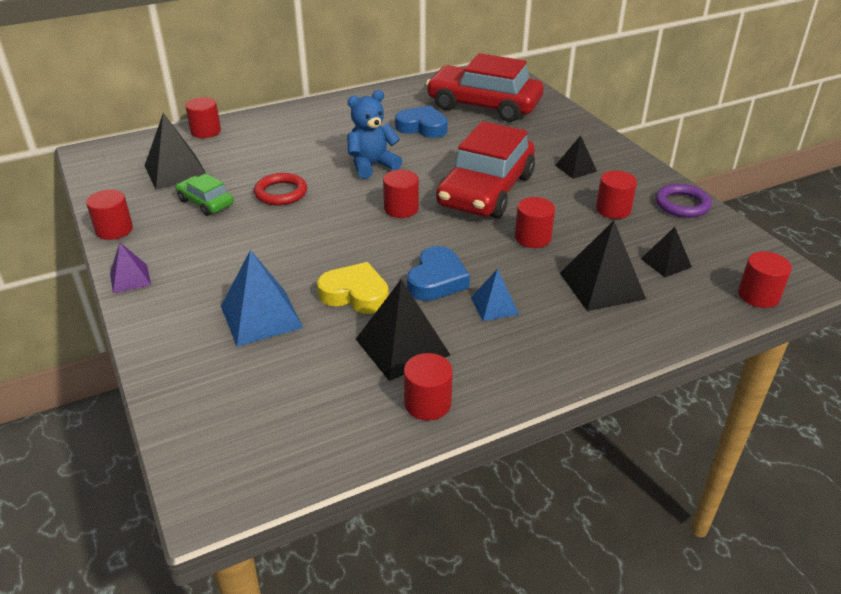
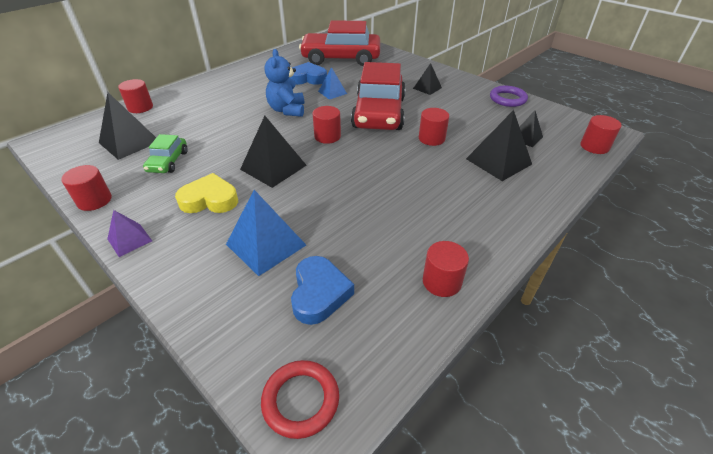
camera: 20 degrees left, 5 degrees up
green car [176,174,234,216] -> green car turned 105 degrees counterclockwise [143,134,188,173]
red ring [254,173,307,205] -> red ring moved to [261,360,339,439]
yellow heart [317,262,389,314] -> yellow heart moved to [175,173,238,213]
blue teddy bear [347,90,402,179] -> blue teddy bear turned 45 degrees counterclockwise [265,49,304,117]
black pyramid [356,279,450,381] -> black pyramid moved to [240,116,307,188]
blue heart [407,246,470,301] -> blue heart moved to [291,256,354,325]
blue pyramid [471,269,519,321] -> blue pyramid moved to [318,67,347,100]
red cylinder [596,171,637,219] -> none

